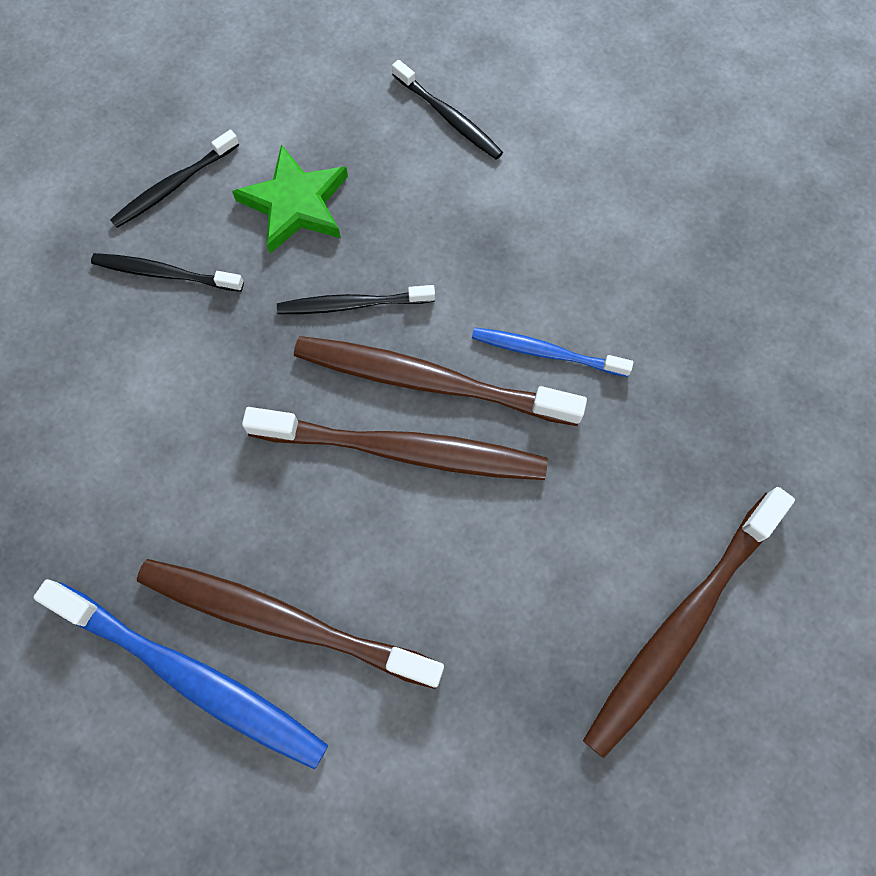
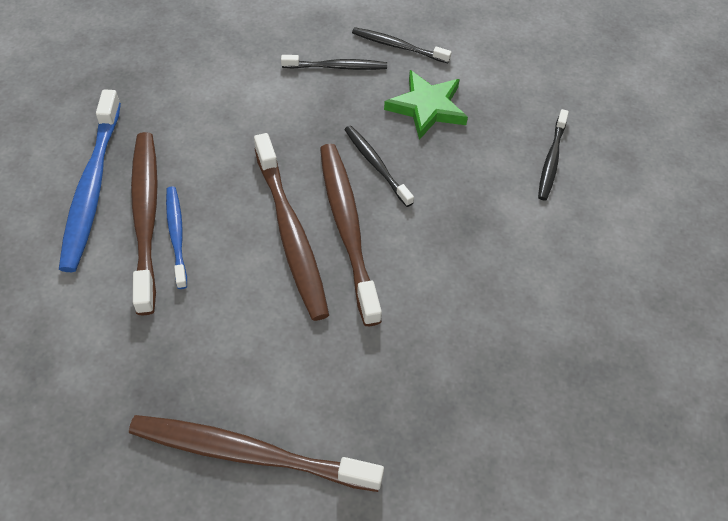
camera: 60 degrees right, 15 degrees down
black toothbrush [91,253,244,292] -> black toothbrush turned 105 degrees clockwise [281,55,387,70]
blue toothbrush [472,327,633,377] -> blue toothbrush moved to [166,186,187,289]

